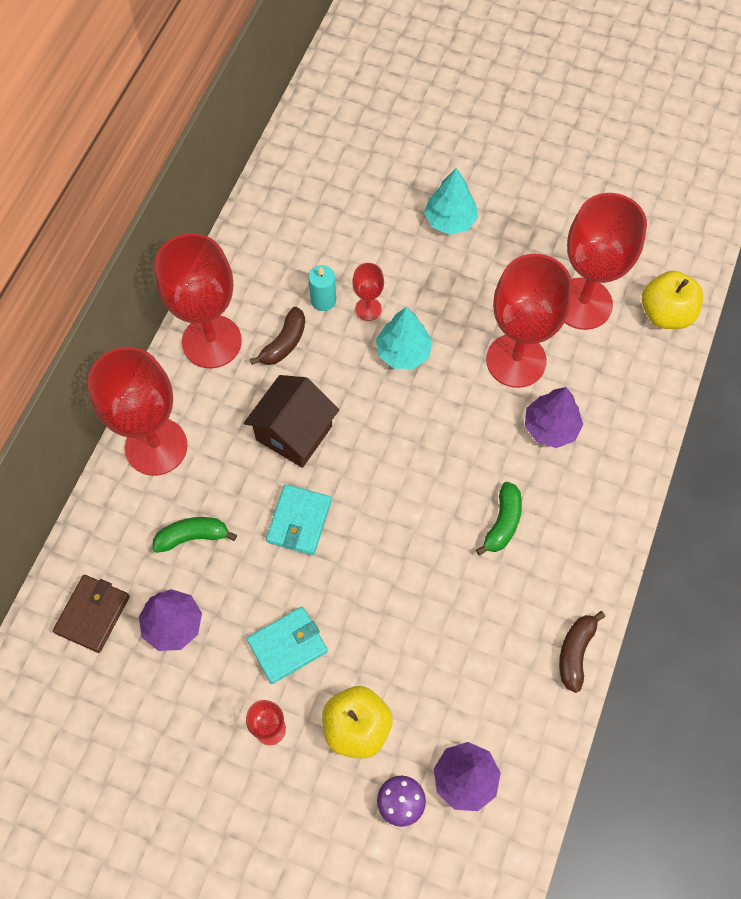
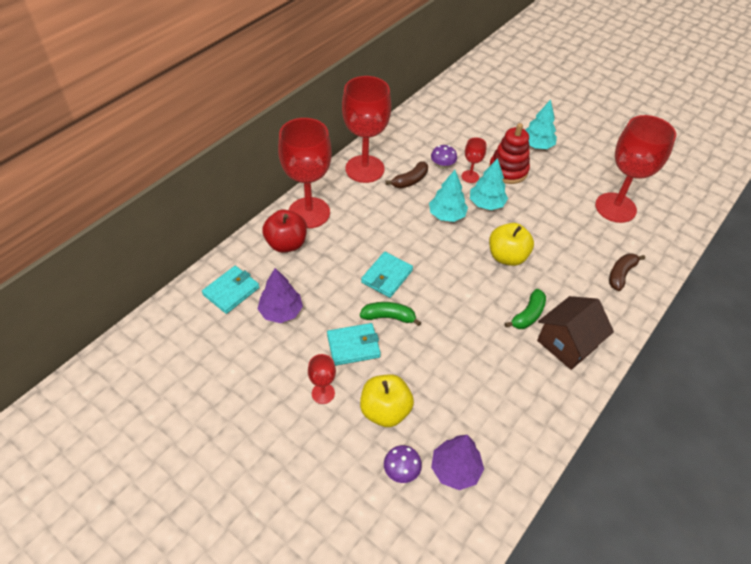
camera: 15 degrees right, 15 degrees down
brown wallet [53,575,130,653] -> turquoise wallet [202,266,259,314]
green banana [153,517,237,553] -> green banana moved to [360,302,421,326]
brown house [244,375,339,468] -> brown house moved to [537,296,614,370]
turquoise candle [308,265,336,311] -> purple mushroom [431,145,457,169]
red goblet [486,254,572,388] -> none
purple tree [525,387,583,448] -> none
brown banana [559,611,605,693] -> brown banana moved to [609,253,645,291]
yellow apple [642,271,703,329] -> yellow apple moved to [489,223,534,266]
none -> red apple [262,210,307,253]
none -> turquoise tree [429,170,468,222]
none -> red stacking toy [489,123,530,184]

